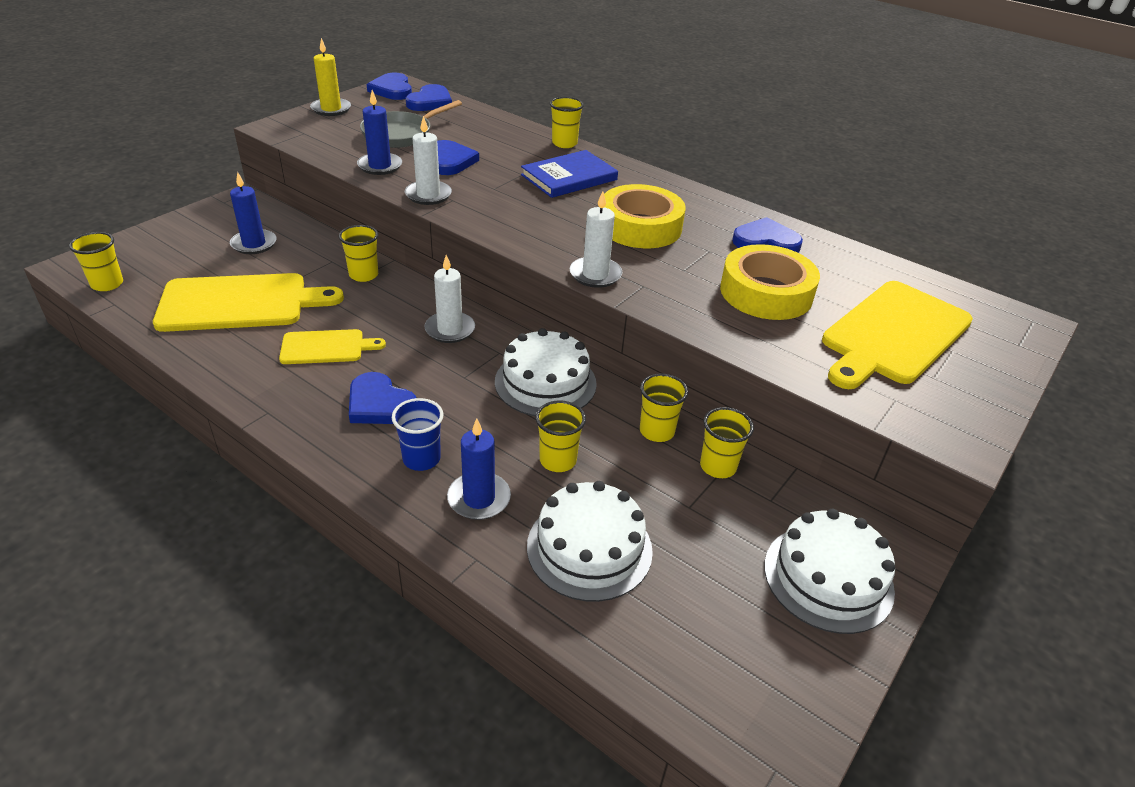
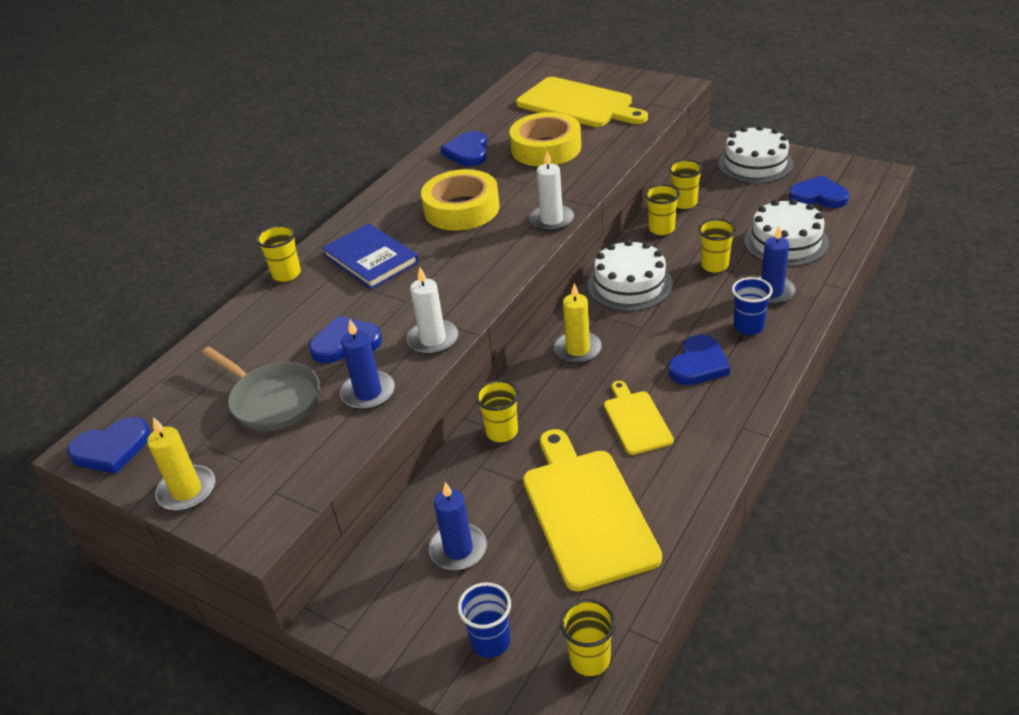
camera: 90 degrees left, 0 degrees up
blue heart [406,84,452,111] -> blue heart moved to [789,175,849,208]
white candle [424,255,475,343] -> yellow candle [554,283,602,364]
none -> blue cup [458,582,511,658]

